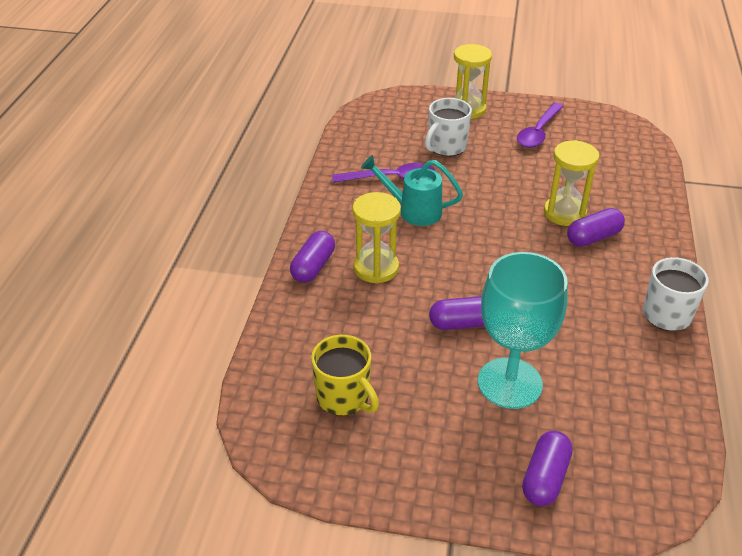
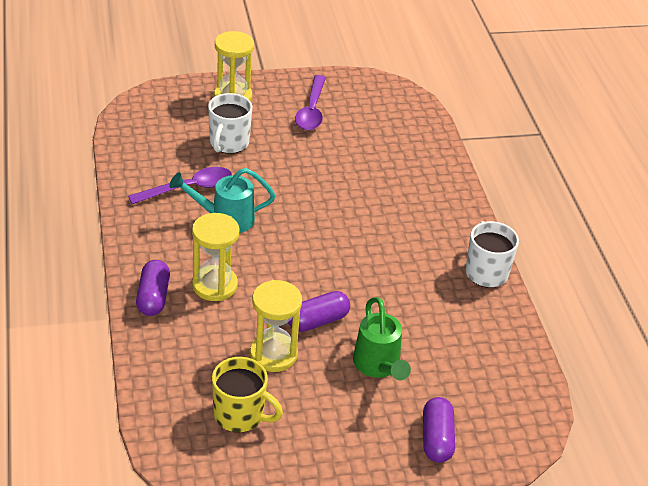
camera: 25 degrees left, 0 degrees up
turquoise goblet [478,252,568,409] -> green watering can [353,297,411,380]
yellow hourglass [544,140,599,226] -> yellow hourglass moved to [250,280,302,372]
purple capsule [567,208,625,247] -> none

